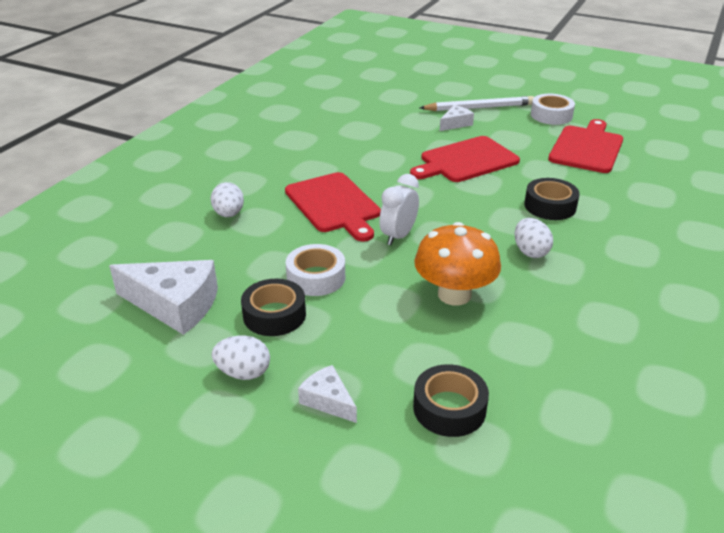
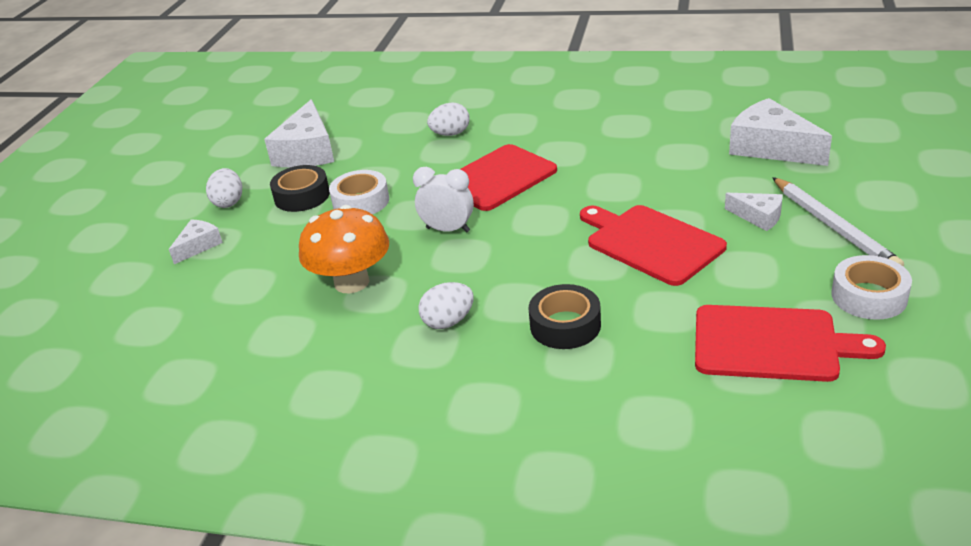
camera: 80 degrees right, 0 degrees up
black tape [413,364,489,437] -> none
none -> white cheese [729,98,832,166]

